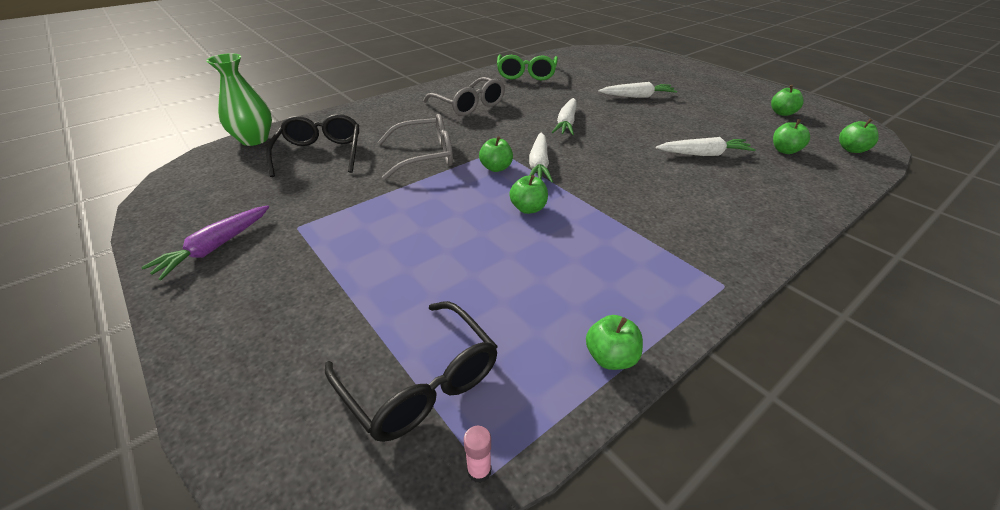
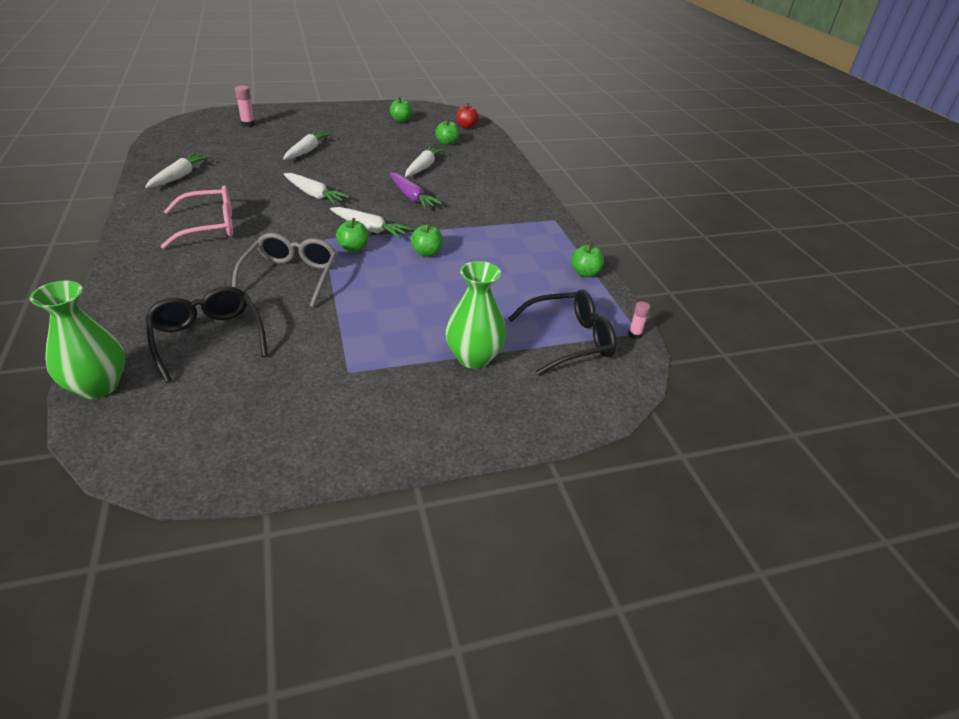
camera: 70 degrees left, 0 degrees up
purple carrot [141,205,269,280] -> purple carrot moved to [390,173,442,209]
black glasses [266,114,359,177] -> black glasses turned 45 degrees clockwise [145,286,268,383]
grey glasses [423,77,505,116] -> pink glasses [160,185,233,249]
green glasses [497,54,558,80] -> white carrot [145,153,210,188]
green apple [839,119,879,153] -> red apple [456,103,479,129]
none -> pink glue stick [235,86,255,127]
none -> green vase [446,261,506,369]

